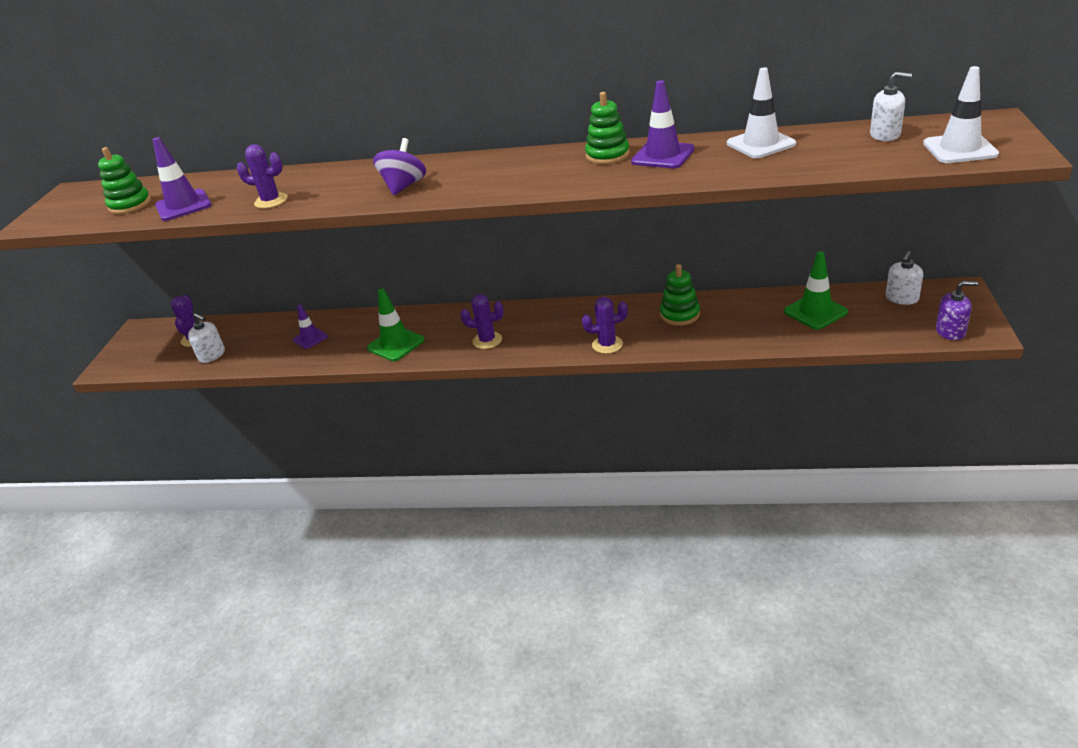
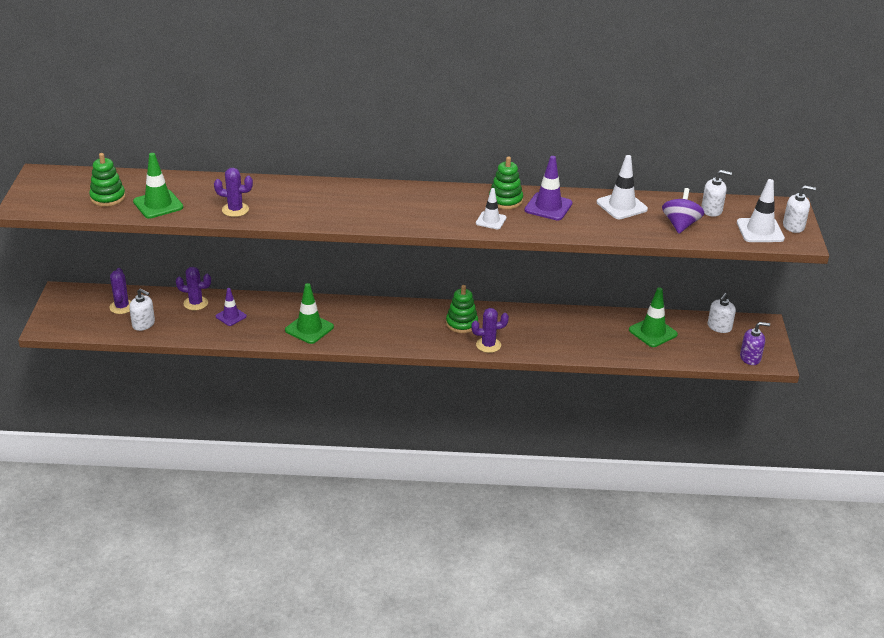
camera: 10 degrees left, 0 degrees up
purple traffic cone [152,137,211,221] -> green traffic cone [133,153,183,219]
purple spinning top [373,138,426,195] -> purple spinning top moved to [662,188,704,234]
purple cactus [460,294,504,349] -> purple cactus moved to [176,267,211,310]
green stacking toy [660,264,700,326] -> green stacking toy moved to [446,285,478,333]
none -> white traffic cone [476,188,506,229]
none -> white soap dispenser [783,185,816,233]

